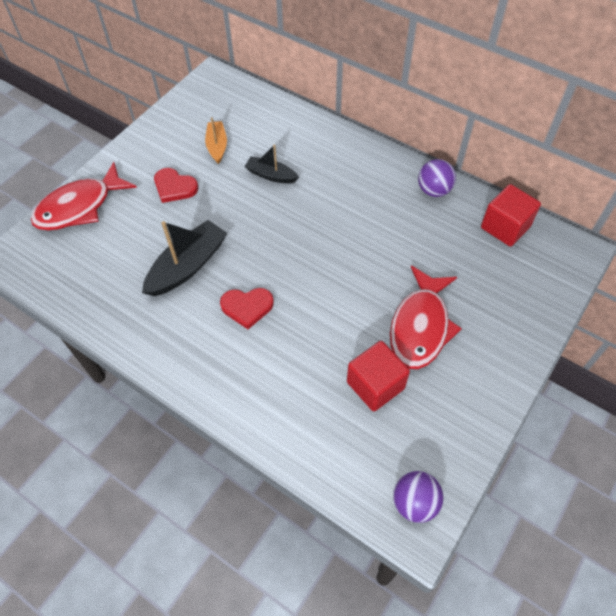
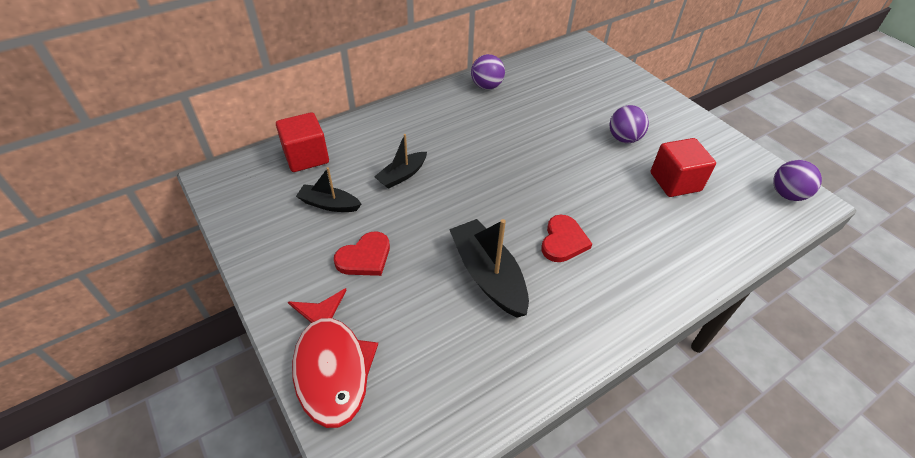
camera: 70 degrees left, 10 degrees down
orange boat [205,117,227,164] -> black boat [296,167,361,212]
red fish [390,266,462,369] -> purple ball [610,105,649,143]
red cube [481,184,541,246] -> red cube moved to [276,112,329,172]

